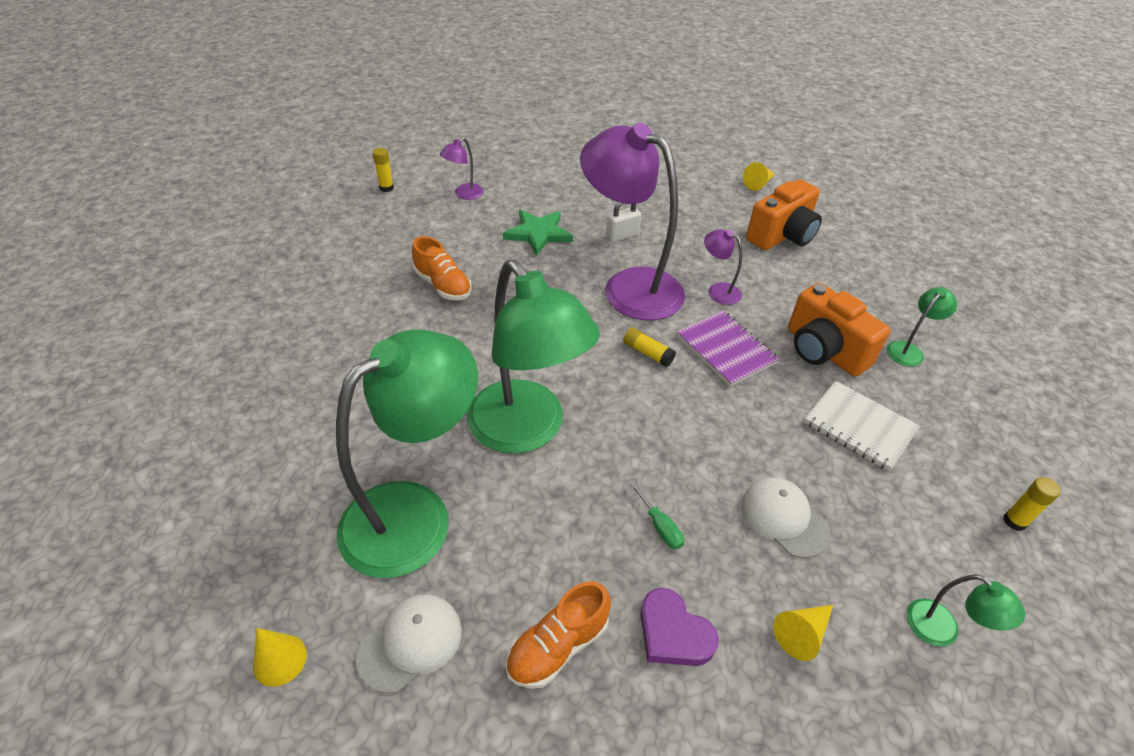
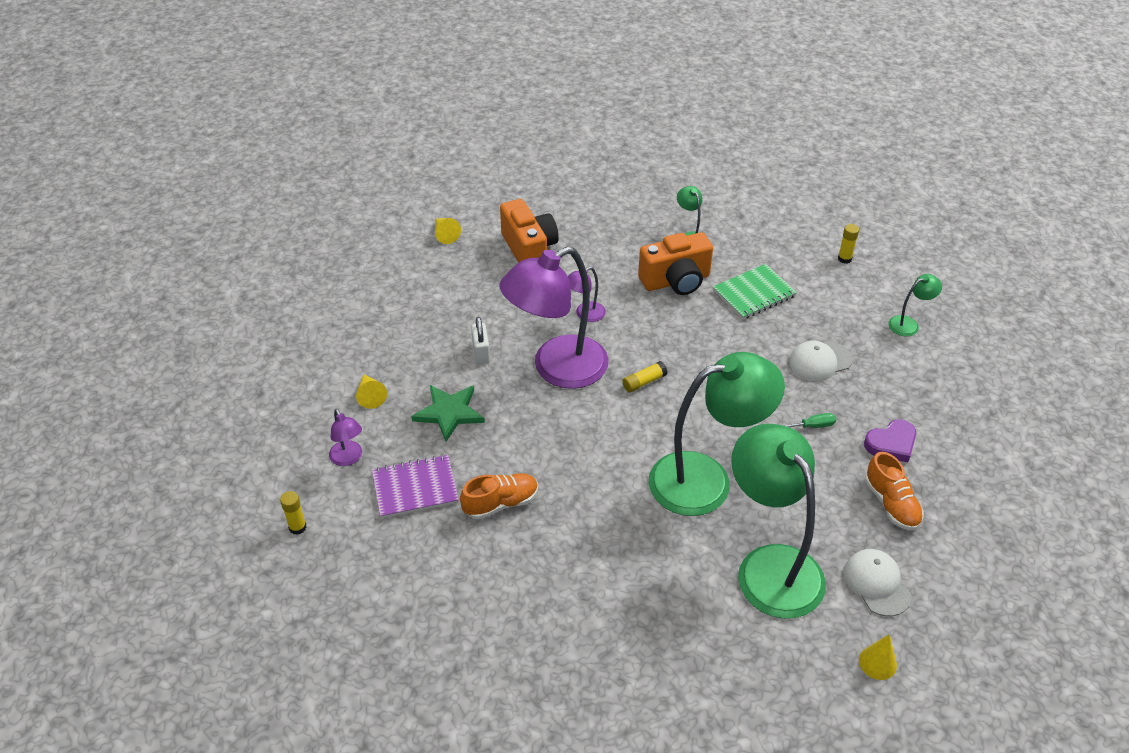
camera: 70 degrees left, 0 degrees up
purple notebook [677,311,779,387] -> purple notebook moved to [372,454,459,518]
yellow cone [773,605,833,661] -> yellow cone moved to [356,374,387,409]
white notebook [804,381,920,471] -> green notebook [713,264,797,319]

